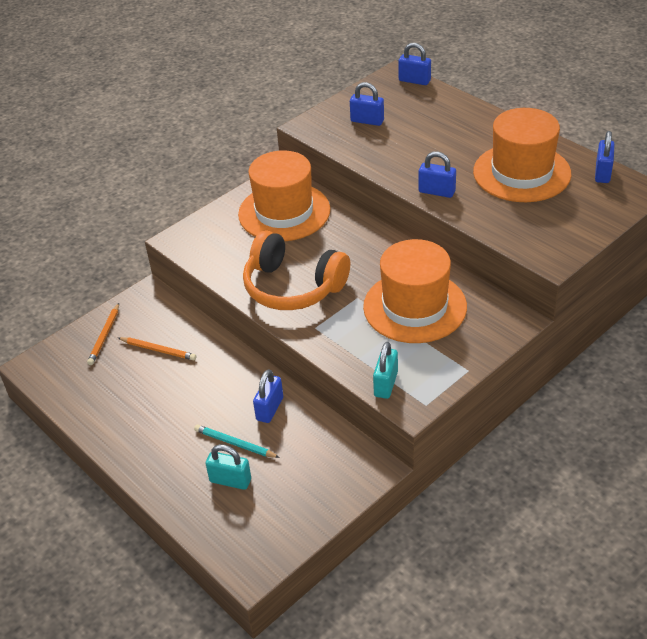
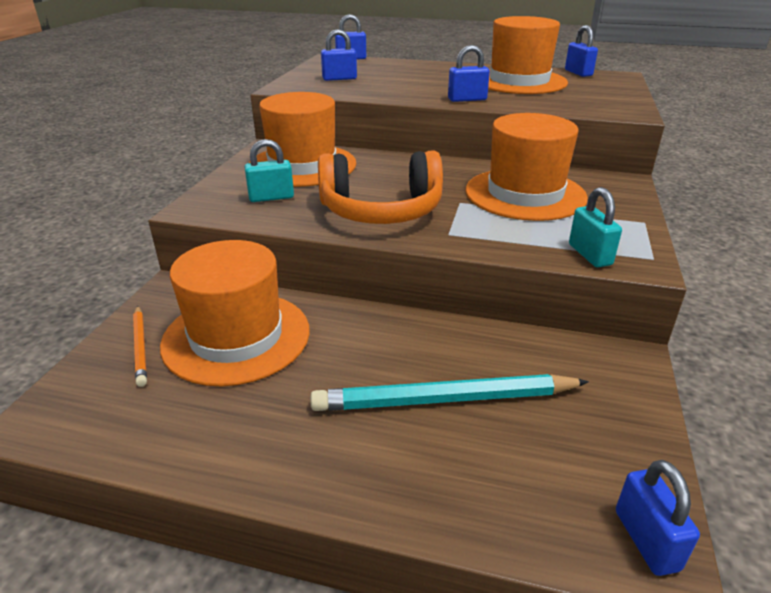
camera: 35 degrees left, 10 degrees down
orange pencil [118,337,196,360] -> orange hat [160,240,310,386]
turquoise pencil [194,425,280,458] -> turquoise pencil [310,374,589,411], size x1.88
turquoise padlock [206,444,251,490] -> turquoise padlock moved to [244,139,294,202]
blue padlock [253,369,283,423] -> blue padlock moved to [616,460,700,576]

